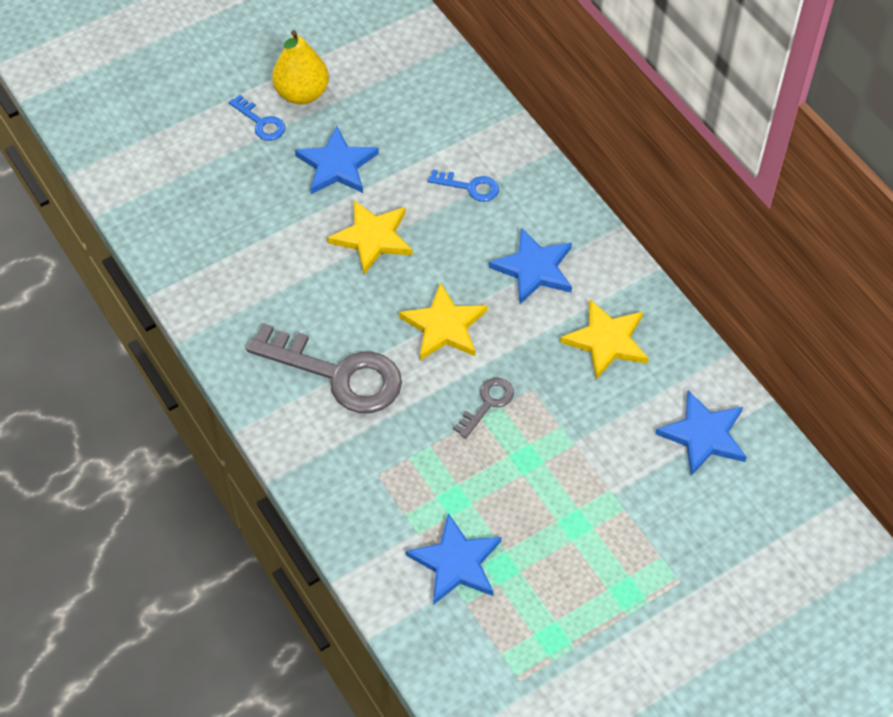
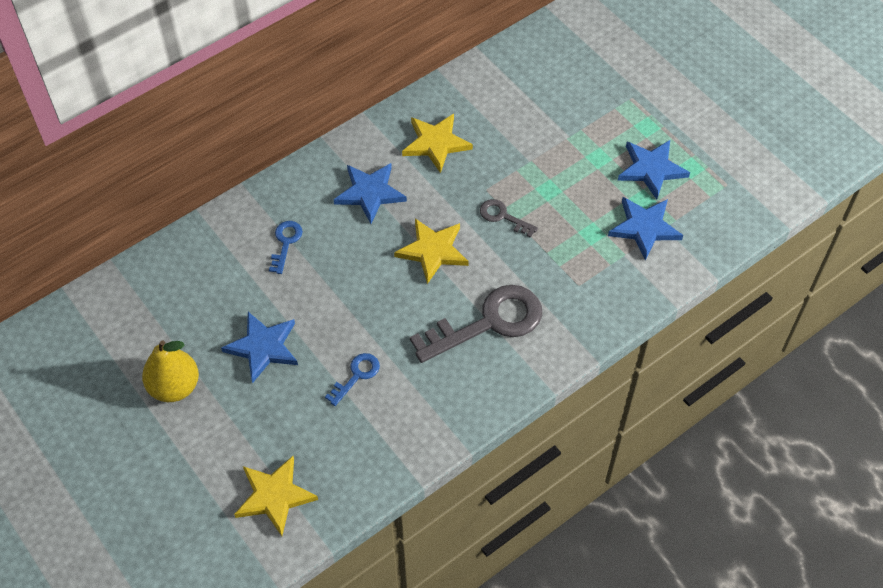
camera: 95 degrees left, 0 degrees up
blue key [229,95,285,141] -> blue key moved to [325,353,380,406]
grey key [246,323,402,413] -> grey key turned 45 degrees clockwise [410,285,542,363]
yellow star [327,200,413,274] -> yellow star moved to [234,456,318,536]
blue star [655,390,747,476] -> blue star moved to [618,140,690,200]

